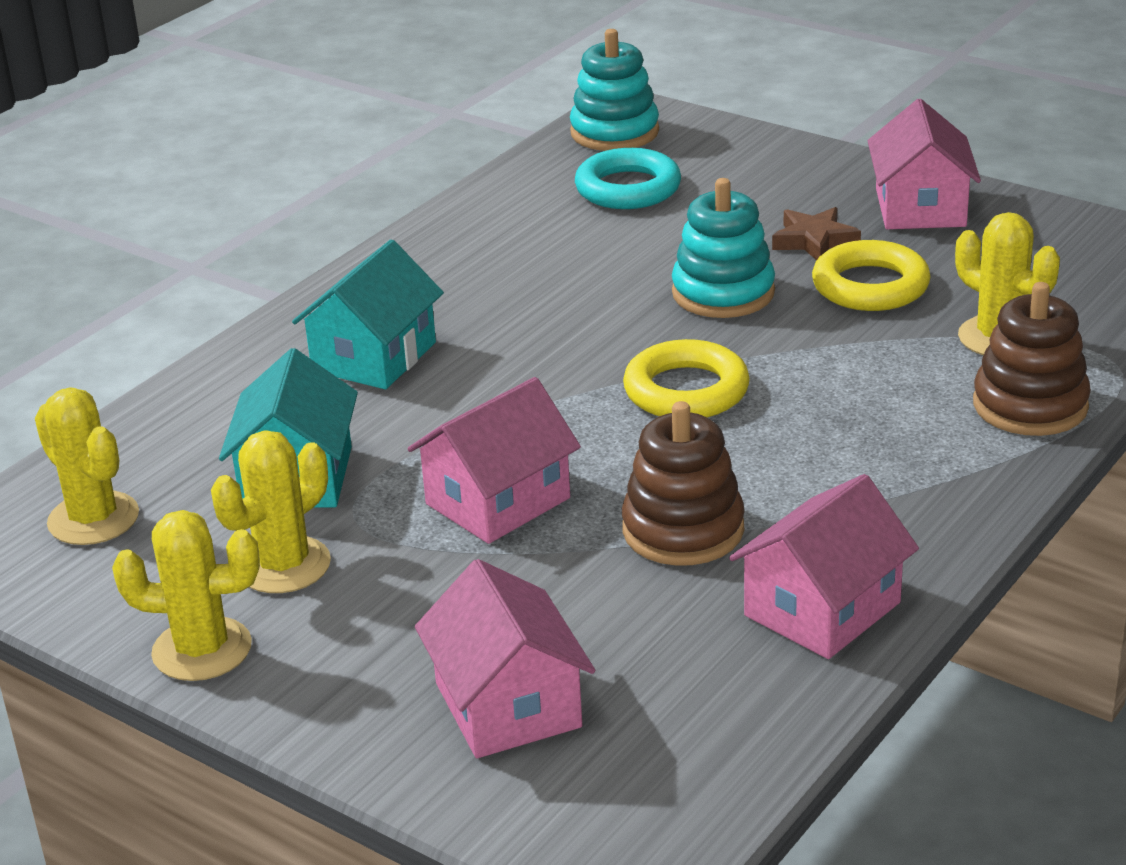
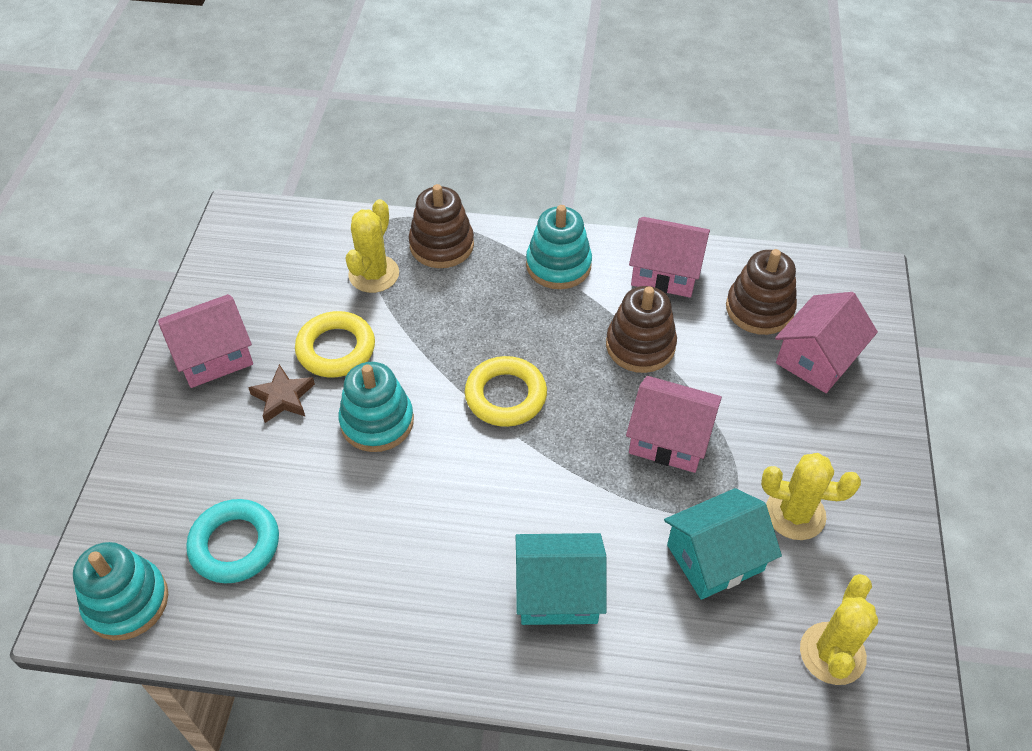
camera: 120 degrees left, 20 degrees up
yellow cactus [112,510,260,681] -> none
none -> turquoise stacking toy [526,205,592,289]
none -> brown stacking toy [726,249,797,335]

